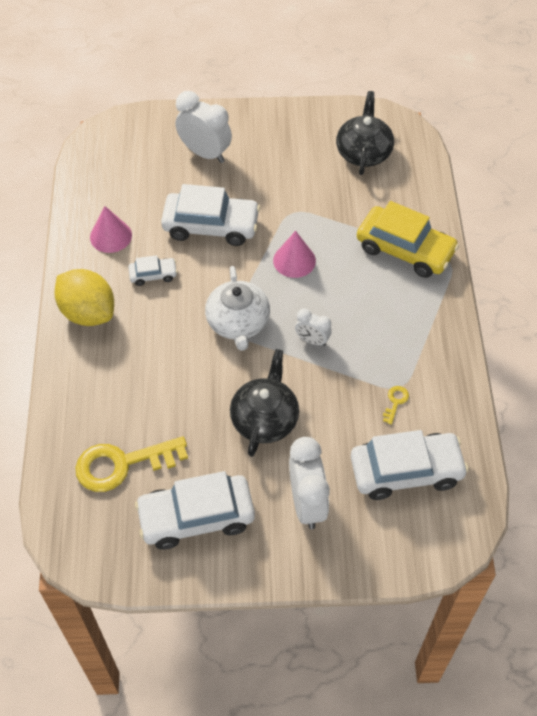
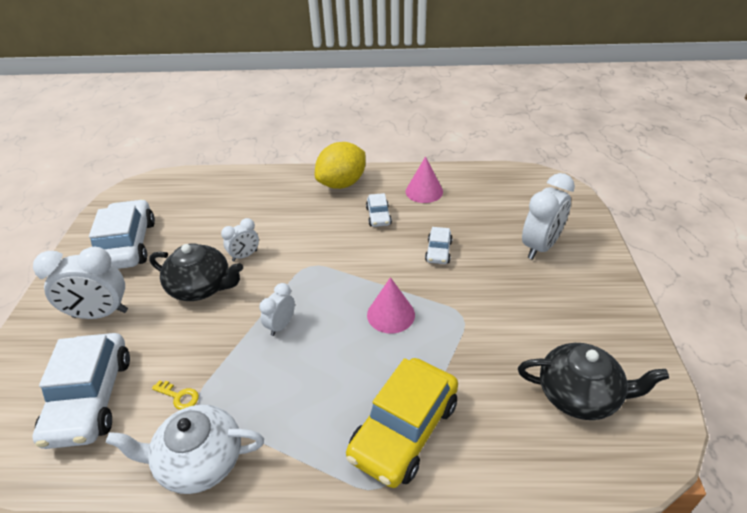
camera: 95 degrees right, 15 degrees down
yellow key [75,436,188,492] -> none
white car [161,184,260,246] -> white car [425,227,452,264], size x0.49
white teapot [205,266,270,351] -> white teapot moved to [106,405,264,494]
none -> white clock [221,218,259,261]

